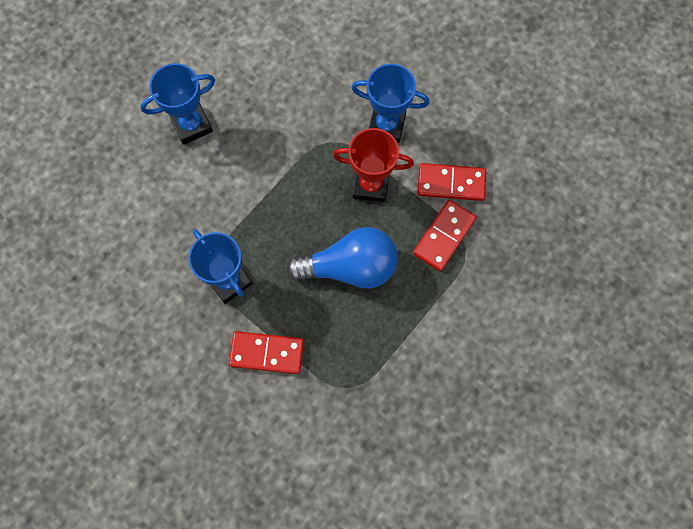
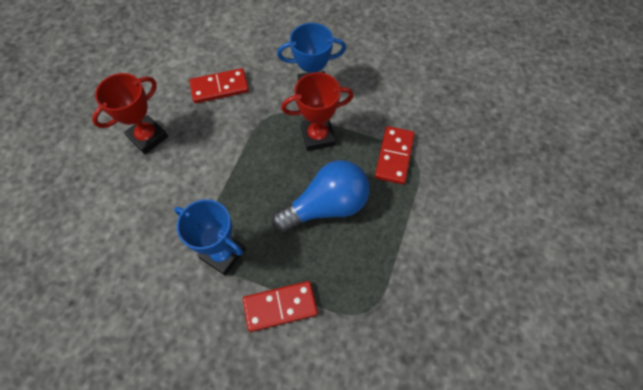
camera: 20 degrees left, 10 degrees down
blue trophy [140,63,215,145] -> red trophy [92,73,168,154]
red domino [417,163,486,201] -> red domino moved to [189,68,249,103]

